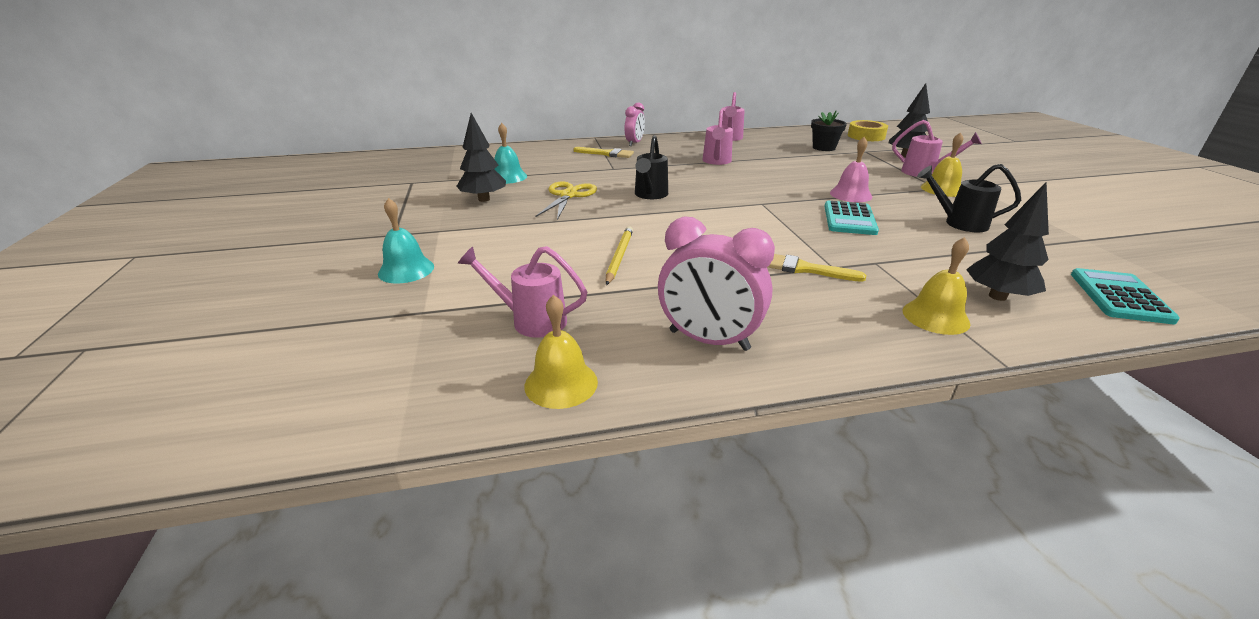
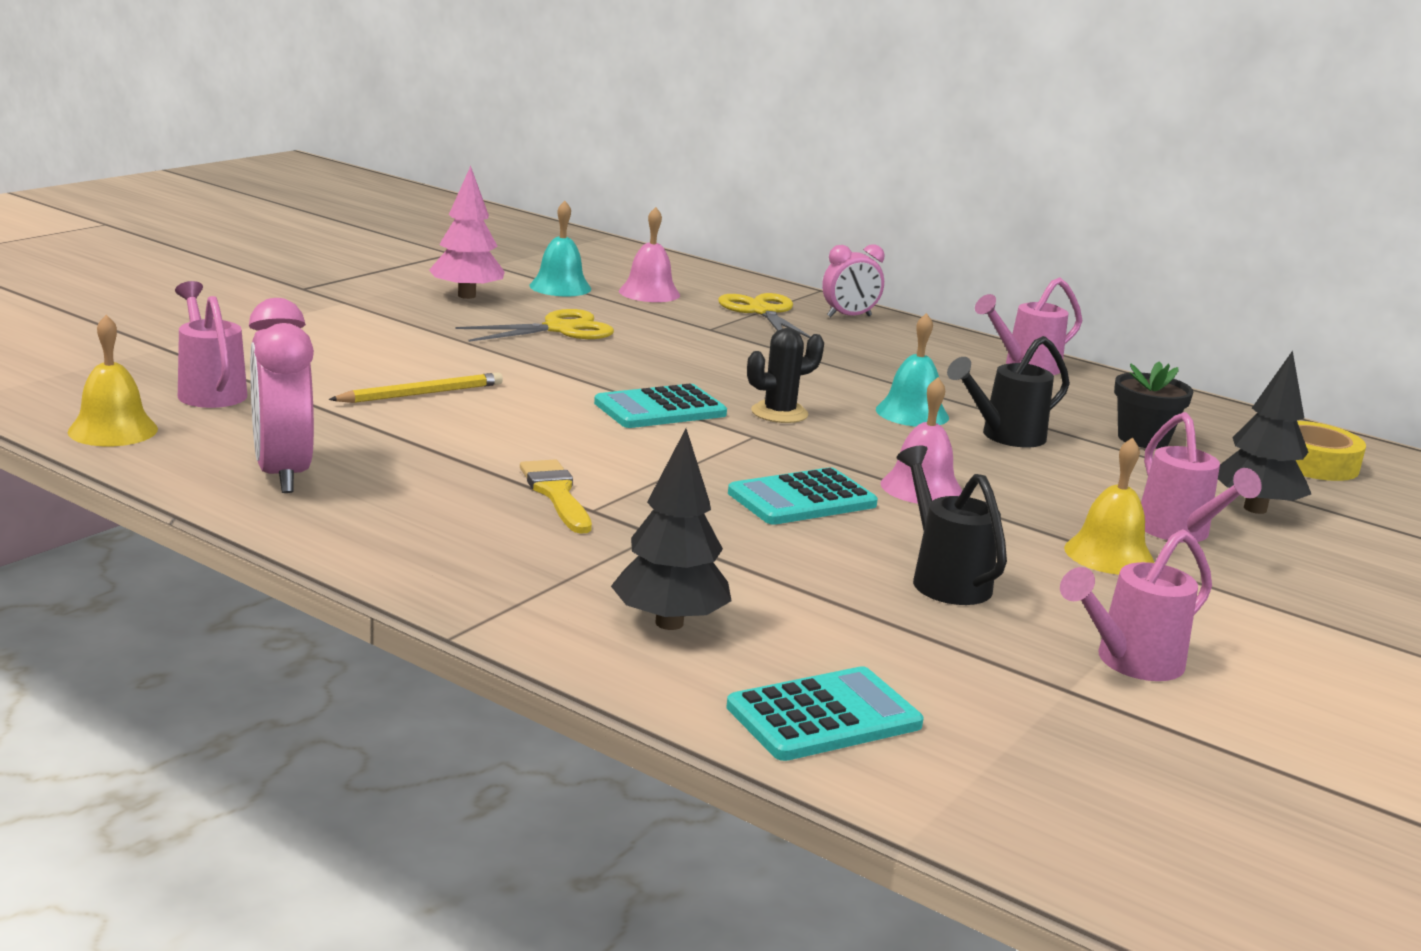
camera: 45 degrees right, 10 degrees down
turquoise bell [378,198,434,283] -> turquoise bell moved to [876,313,949,427]
black tree [457,113,506,202] -> pink tree [429,166,505,299]
yellow brush [574,147,634,158] -> yellow scissors [719,293,811,338]
black watering can [635,135,668,199] -> black watering can moved to [947,336,1070,447]
pink watering can [702,109,733,165] -> pink watering can moved to [1060,529,1212,681]
yellow bell [903,237,970,335] -> none
none -> turquoise calculator [594,384,727,428]
none -> pink bell [619,207,680,302]
none -> black cactus [747,328,824,423]

